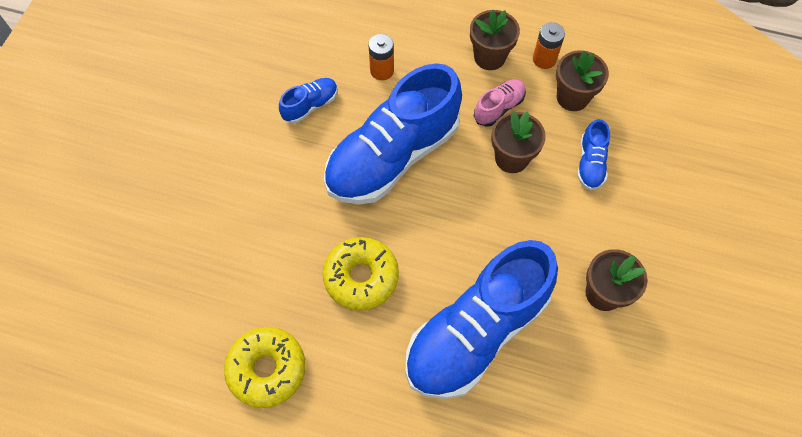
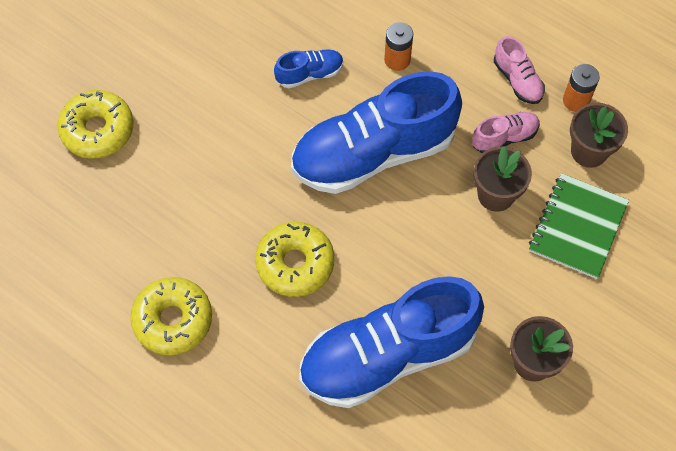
camera: 20 degrees right, 0 degrees up
brown flower pot [470,10,520,70] -> pink shoe [494,36,545,104]
blue shoe [577,119,610,190] -> green notebook [529,173,629,279]
none -> yellow donut [57,90,134,159]

